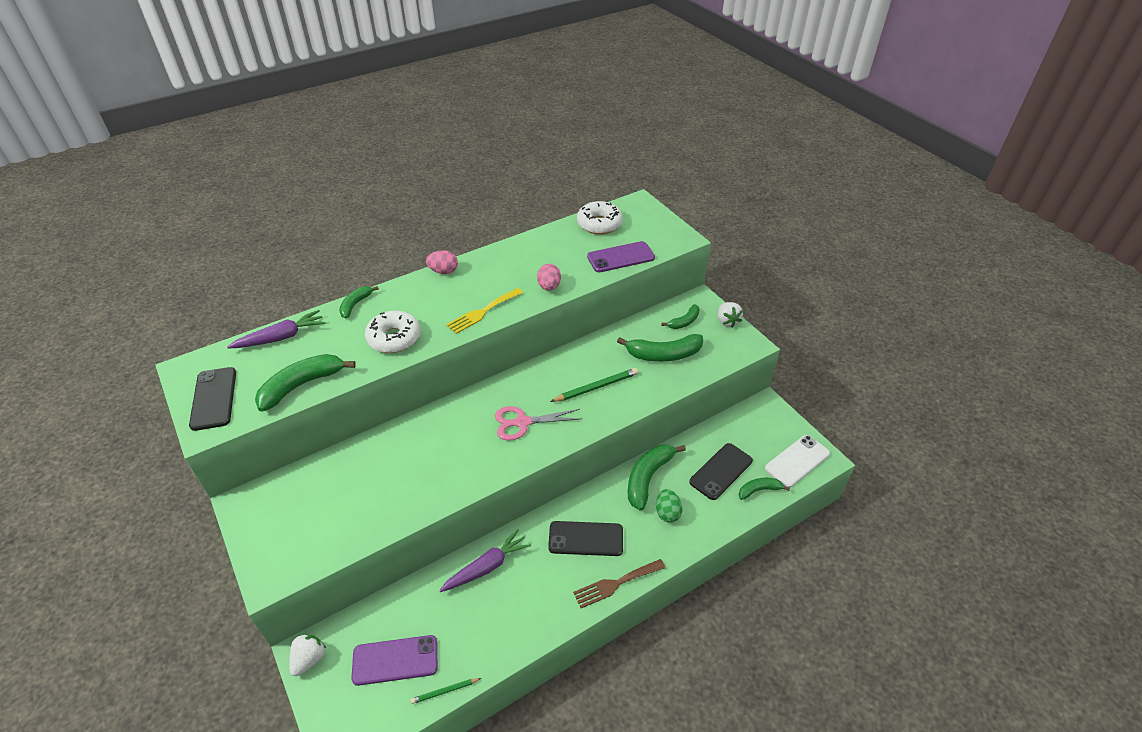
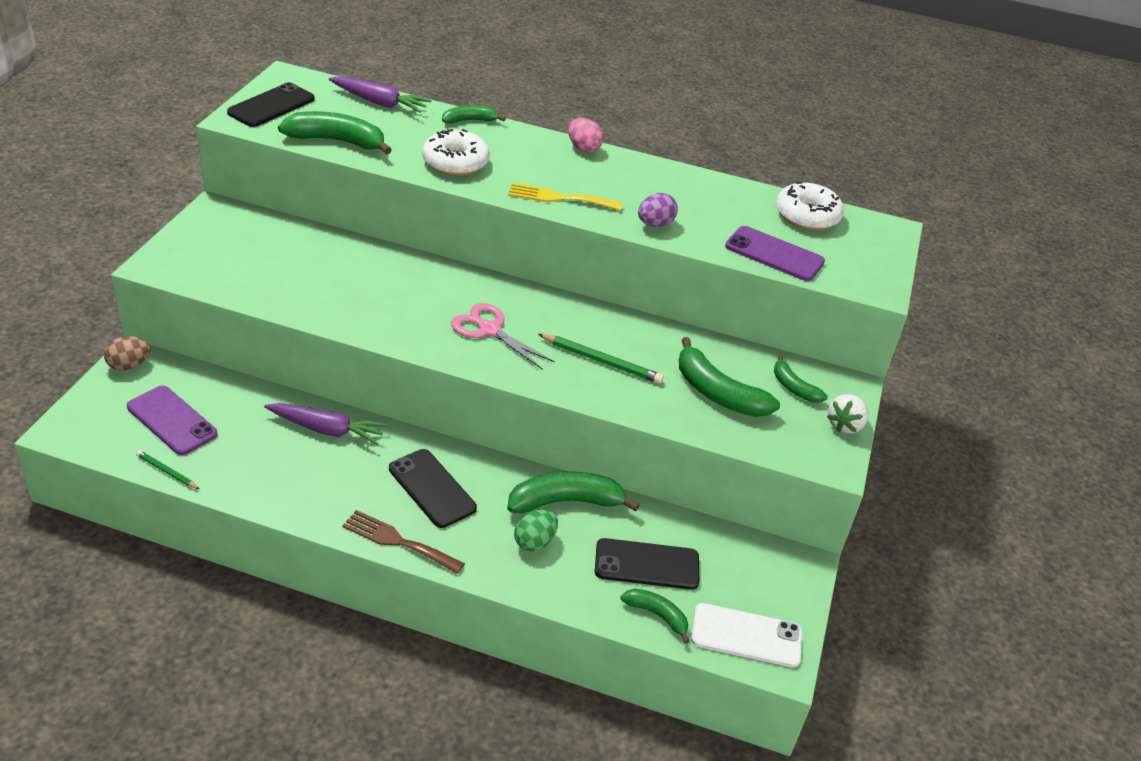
camera: 45 degrees right, 5 degrees down
white strawberry [289,634,326,676] -> brown egg [104,336,151,371]
pink egg [537,264,561,291] -> purple egg [638,193,678,227]
green banana [662,304,700,329] -> green banana turned 45 degrees clockwise [774,354,828,403]

